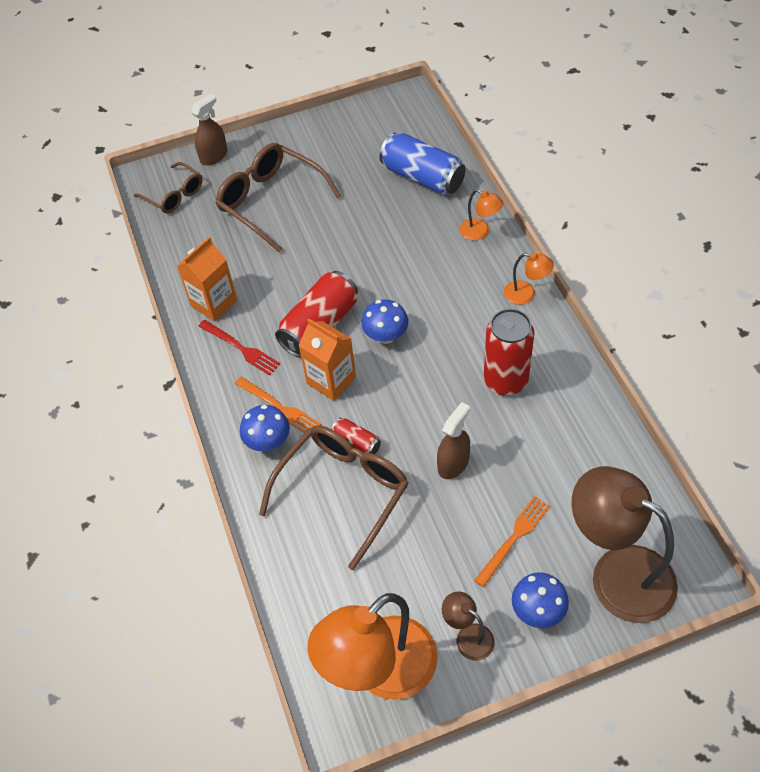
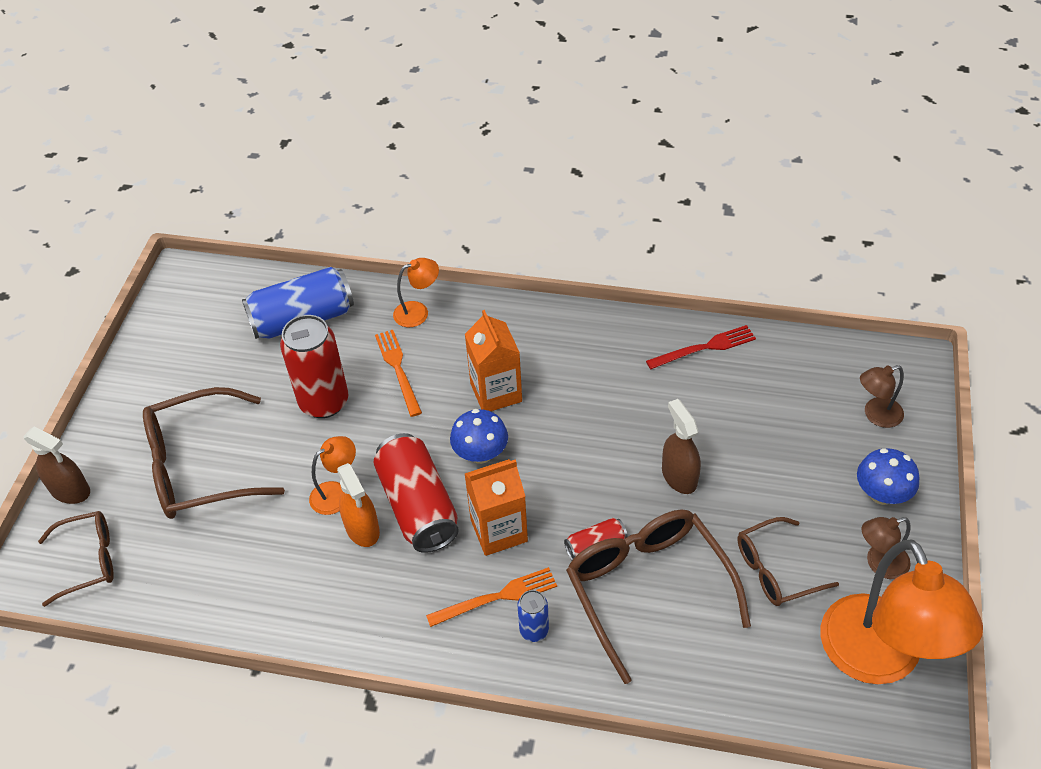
camera: 60 degrees left, 5 degrees down
orange carton [177,237,237,321] -> orange carton moved to [465,310,522,411]
brown spray bottle [191,93,227,166] -> brown spray bottle turned 135 degrees clockwise [23,426,90,504]
red fork [198,320,280,375] -> red fork moved to [646,325,756,369]
blue mushroom [240,405,290,451] -> blue can [517,590,549,642]
orange fork [474,496,550,587] -> orange fork moved to [375,330,422,417]
red can [484,309,534,396] -> red can moved to [280,315,348,418]
orange lamp [504,253,554,305] -> orange lamp moved to [309,436,356,515]
brown lamp [571,466,678,623] -> brown lamp [860,365,904,428], size x0.45
none -> orange spray bottle [337,463,380,547]
none -> brown glasses [737,517,839,606]

